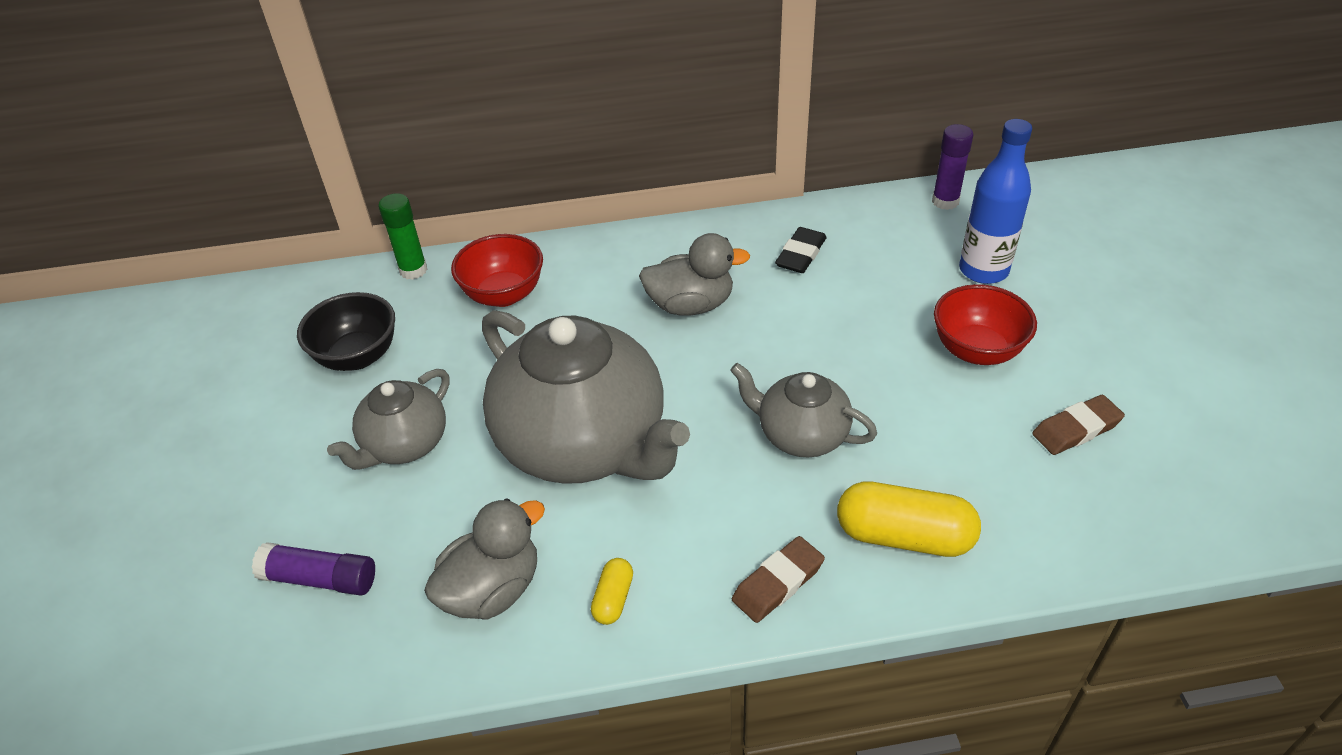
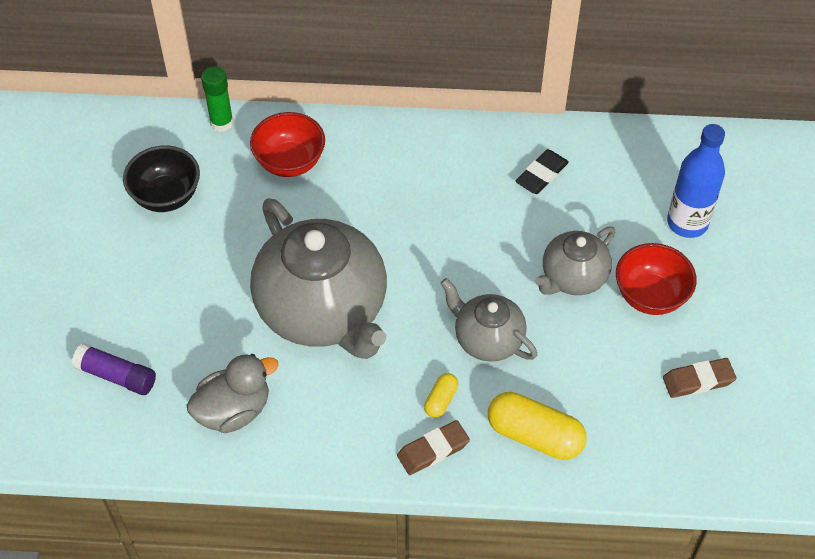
camera: 10 degrees right, 10 degrees up
grey teapot [327,369,449,470] -> grey teapot moved to [535,227,616,295]
yellow capsule [591,558,633,625] -> yellow capsule moved to [424,373,458,418]
grey duck [639,233,750,316] -> none
purple glue stick [932,124,974,210] -> none

